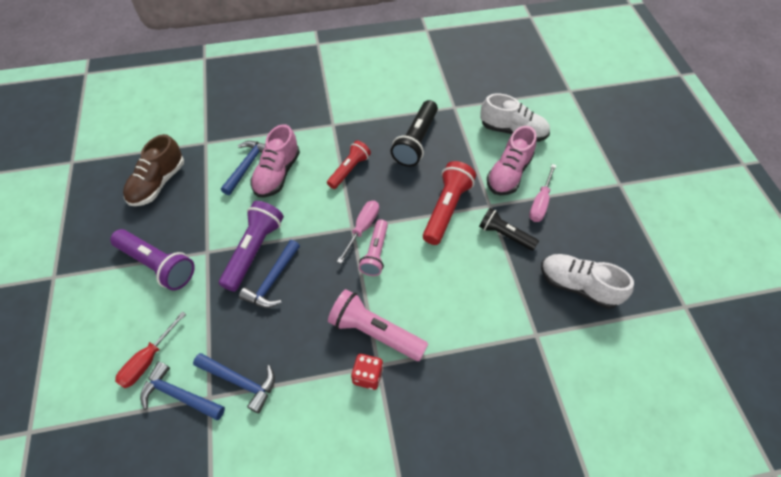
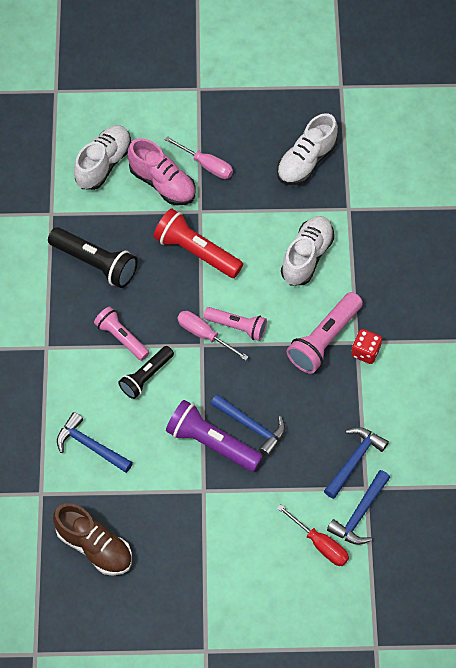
camera: 80 degrees left, 5 degrees up
purple flashlight [110,229,195,290] -> none
pink shoe [250,124,300,197] -> none
red flashlight [327,141,371,189] -> pink flashlight [94,307,149,361]
black flashlight [479,208,539,251] -> black flashlight moved to [118,346,174,399]
none -> white shoe [281,216,334,285]

